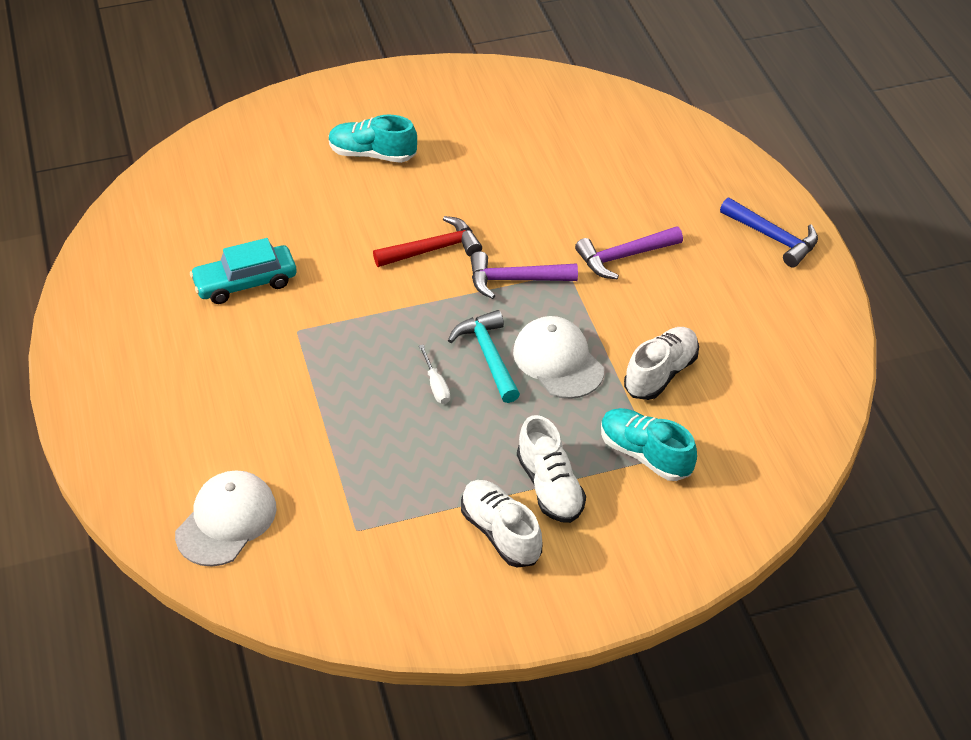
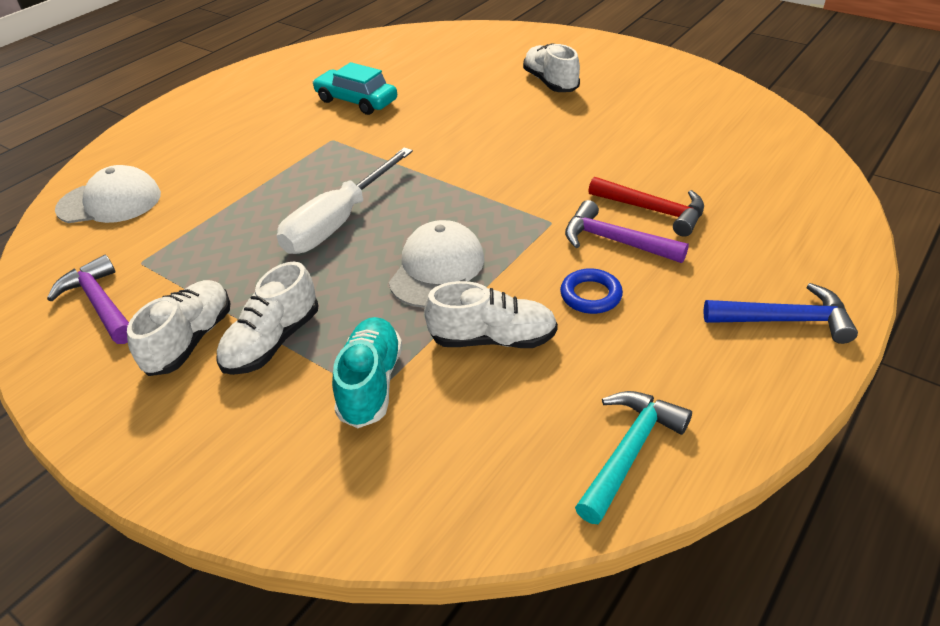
camera: 55 degrees right, 5 degrees down
turquoise shoe [329,114,417,163] -> white shoe [523,43,580,92]
red hammer [373,216,482,267] -> red hammer moved to [588,177,704,237]
white screwdriver [419,345,450,404] -> white screwdriver [277,147,413,254], size x2.40
turquoise hammer [448,310,520,403] -> turquoise hammer moved to [575,391,692,524]
purple hammer [471,251,578,299] -> purple hammer moved to [47,255,129,344]
blue hammer [720,198,818,268] -> blue hammer turned 90 degrees counterclockwise [704,283,858,344]
none -> blue ring [560,268,623,314]

